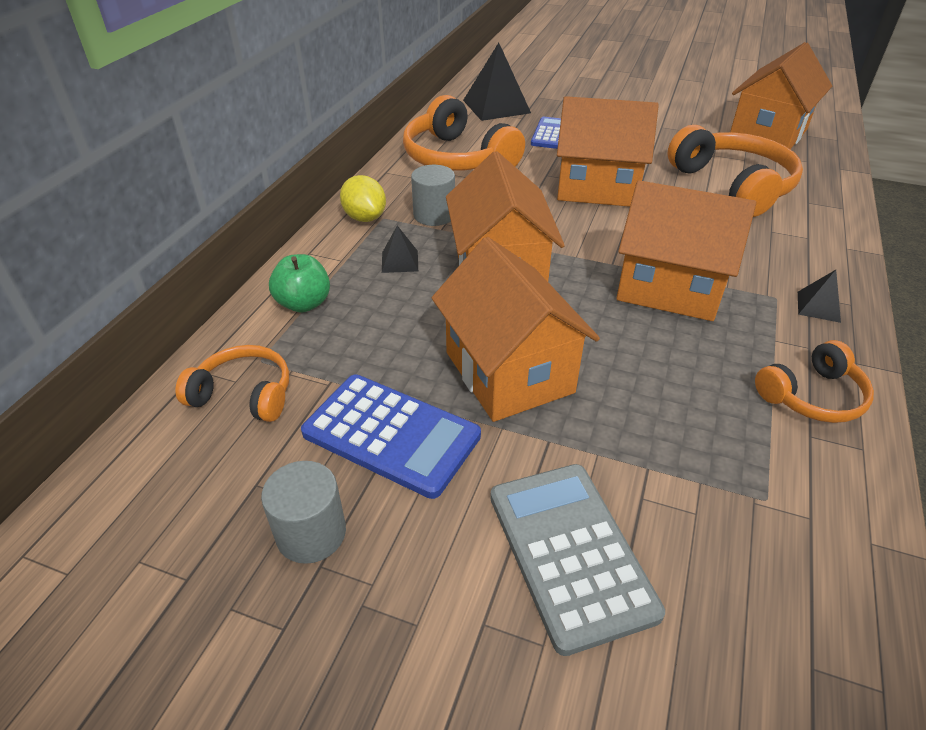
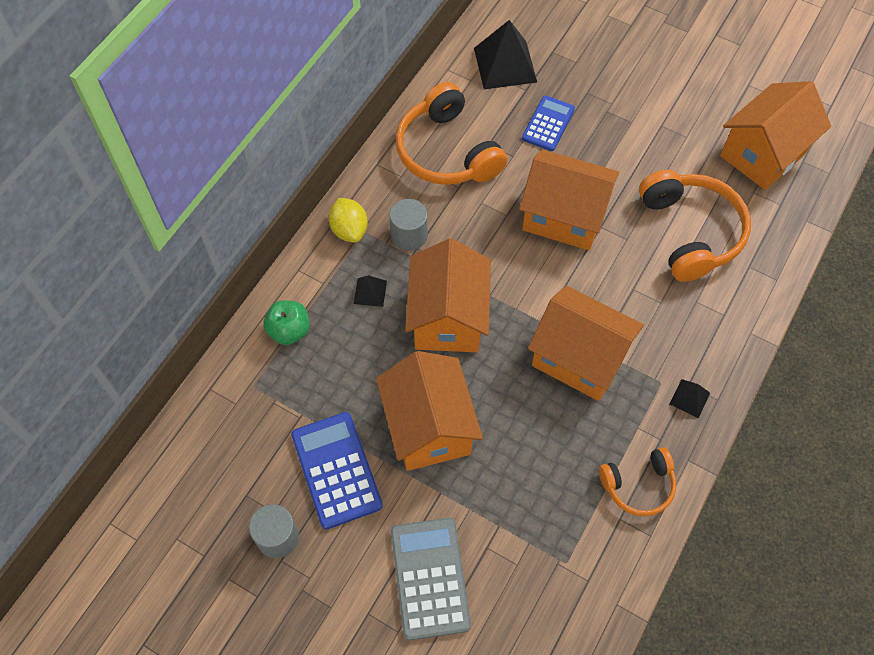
camera: 10 degrees right, 20 degrees up
orange headphones [175,345,289,422] -> none
blue calculator [301,375,481,499] -> blue calculator turned 150 degrees counterclockwise [291,412,383,529]

